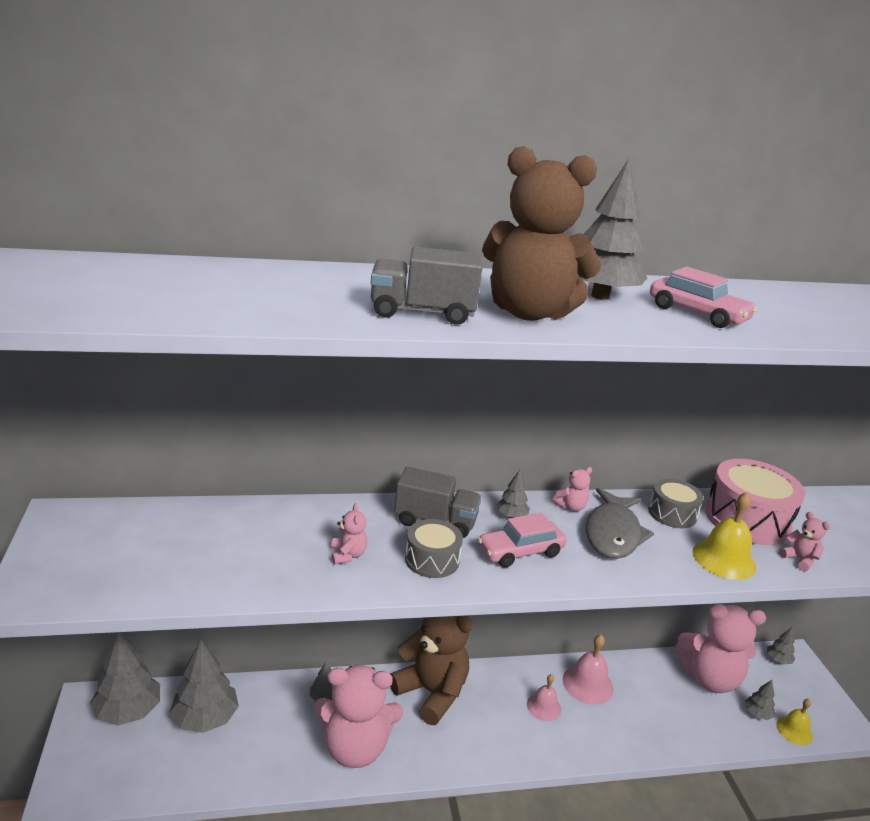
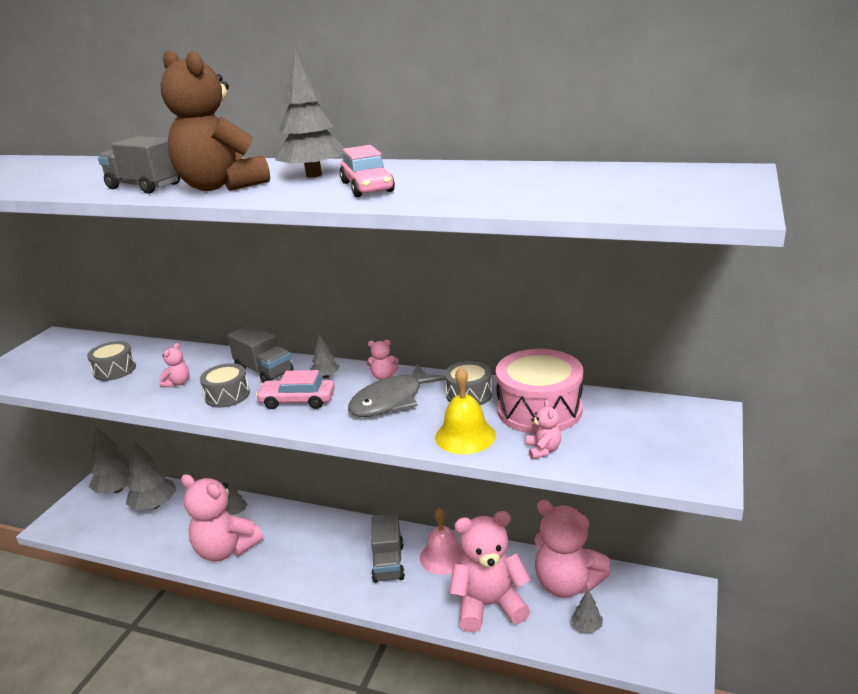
camera: 35 degrees right, 0 degrees up
brown teddy bear [390,616,472,725] -> none
pink bell [527,674,561,721] -> grey truck [371,514,405,583]
grey tree [767,628,795,664] -> none
yellow bell [777,699,813,745] -> none
none -> grey drum [87,341,136,381]
none -> pink teddy bear [450,511,531,632]

